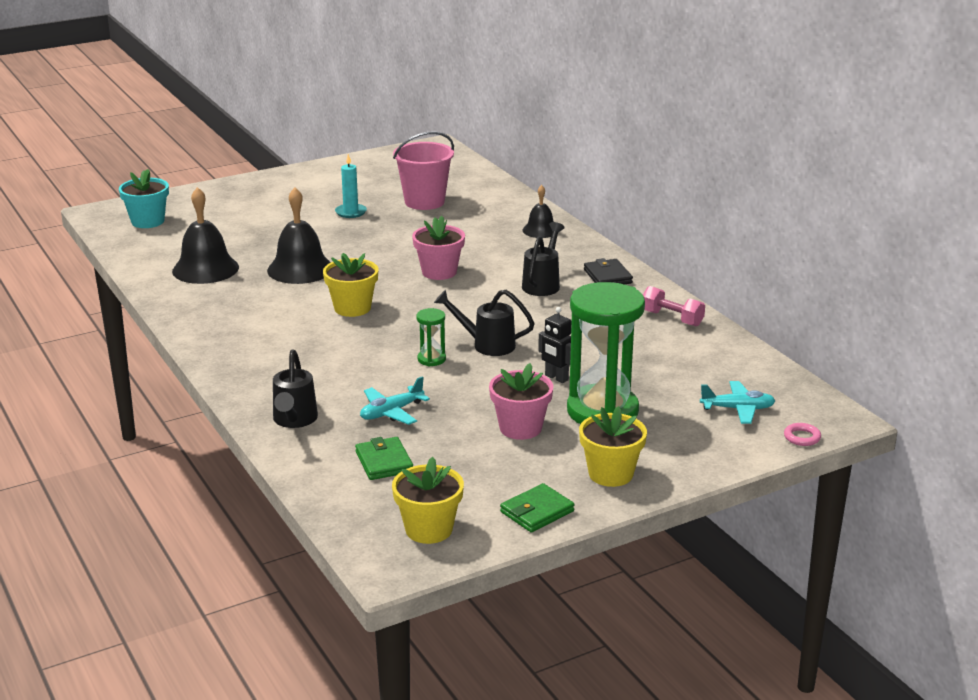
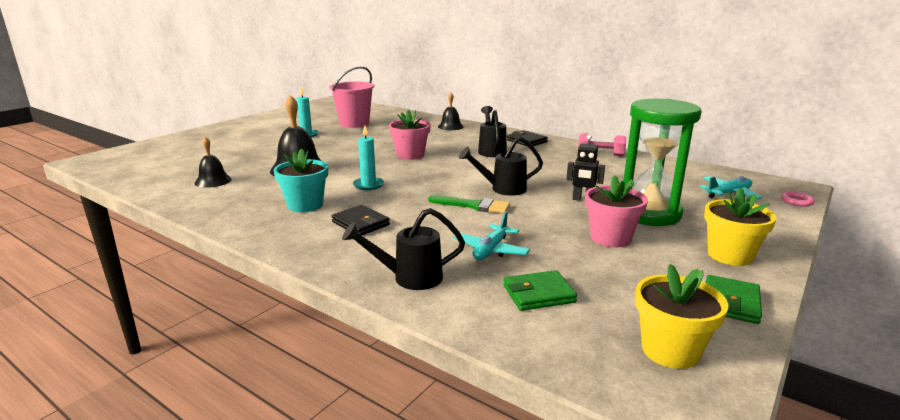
camera: 25 degrees left, 5 degrees down
turquoise flower pot [119,169,169,228] -> turquoise flower pot moved to [274,148,328,212]
black bell [172,187,239,284] -> black bell [195,137,232,188], size x0.59
black watering can [273,349,318,428] -> black watering can turned 105 degrees clockwise [342,208,465,290]
yellow flower pot [323,253,379,317] -> turquoise candle [353,126,384,190]
green wallet [355,437,413,480] -> green wallet turned 60 degrees counterclockwise [503,270,577,311]
green hourglass [416,308,446,366] -> green brush [428,195,510,214]
none -> black wallet [332,205,390,236]

